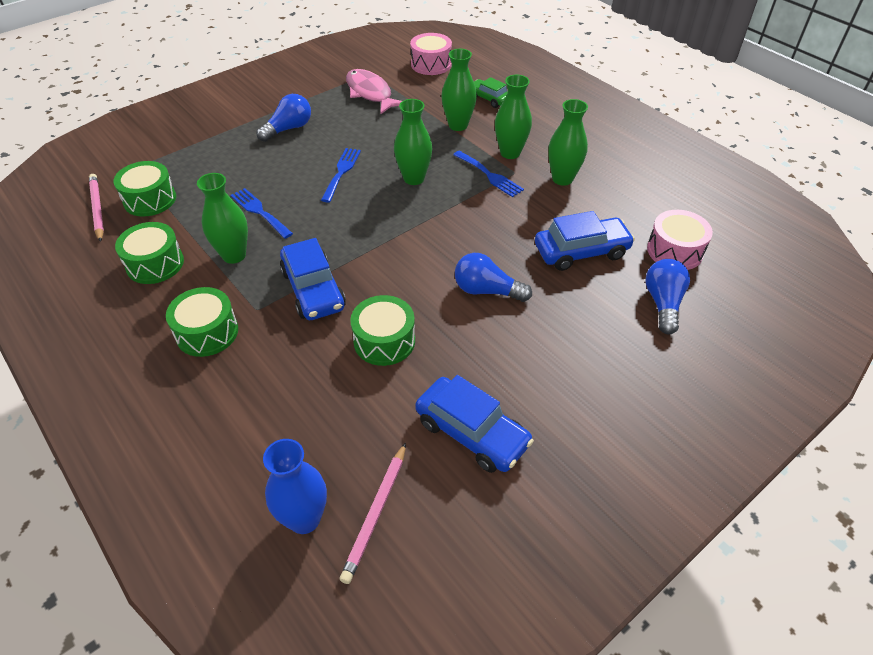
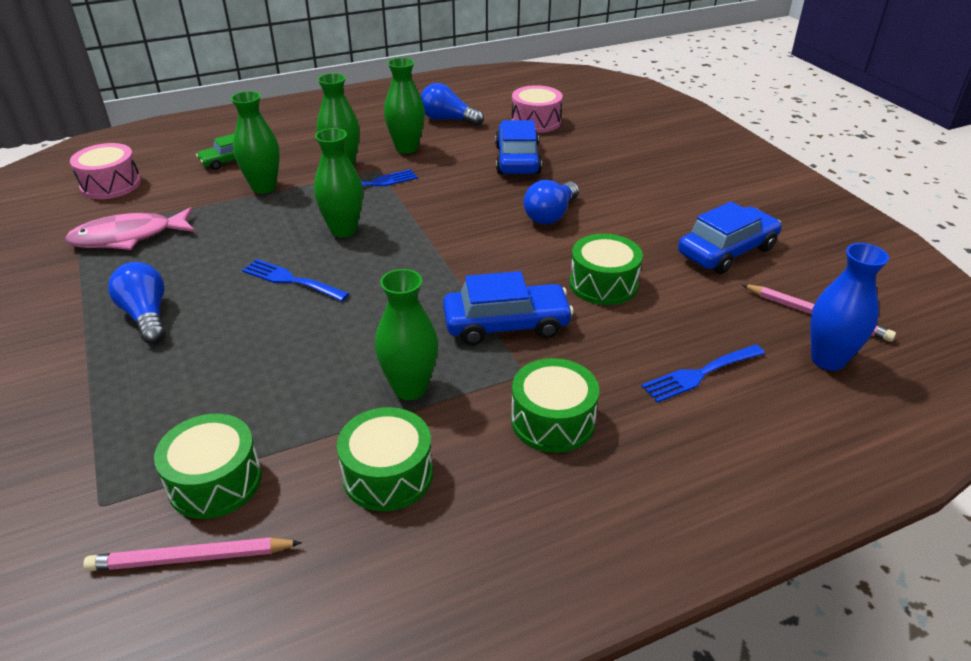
camera: 75 degrees left, 10 degrees down
blue fork [231,188,293,239] -> blue fork moved to [641,344,765,403]
blue light bulb [646,259,690,334] -> blue light bulb moved to [421,83,484,126]

